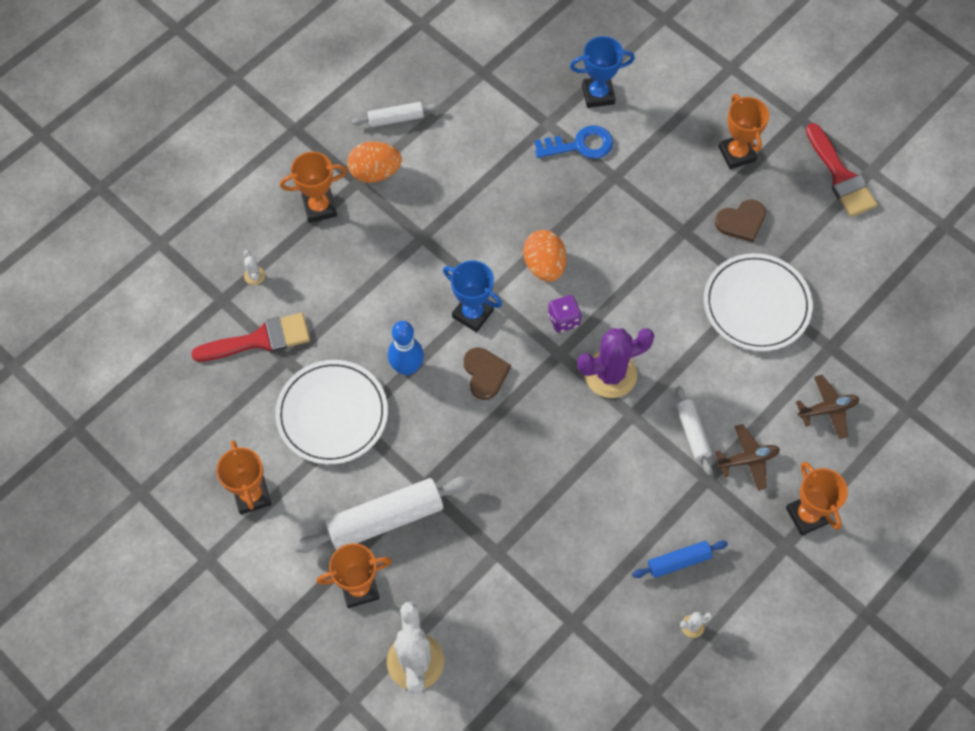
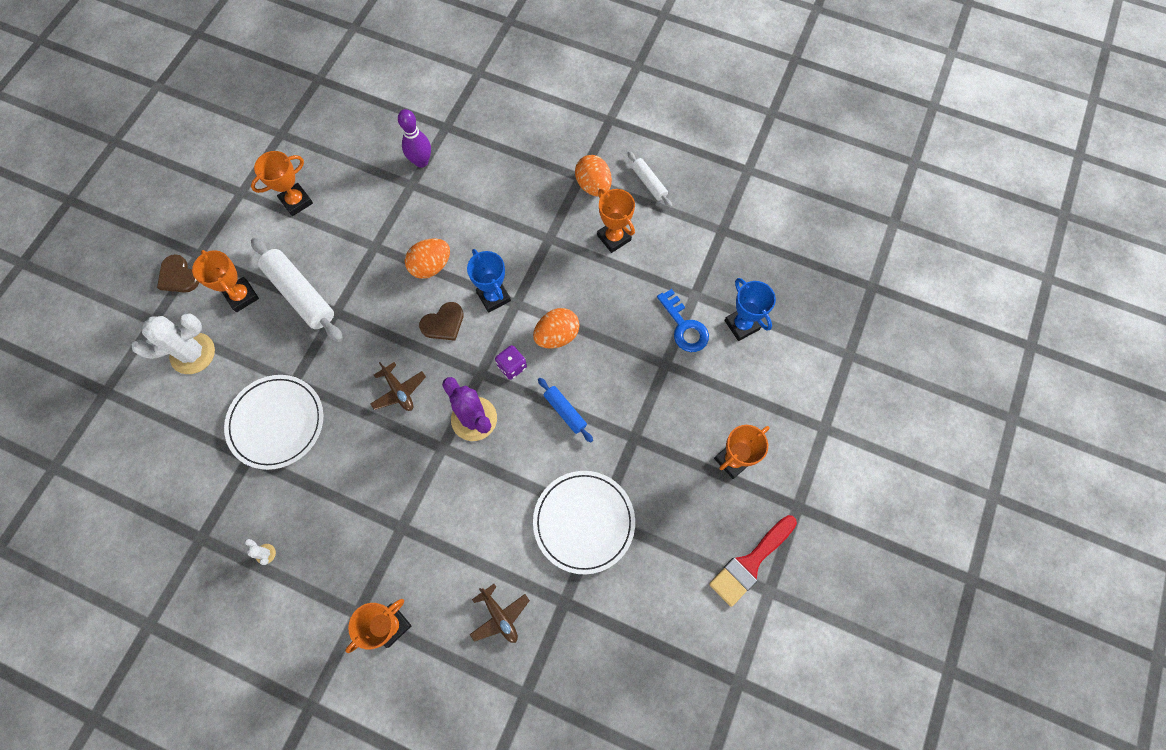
camera: 70 degrees right, 5 degrees up
red brush [191,313,310,362] -> purple bowling pin [398,109,431,168]
white cactus [244,250,265,285] -> none
white plate [275,360,388,464] -> white plate moved to [224,375,323,470]
orange trophy [280,152,347,223] -> orange trophy moved to [597,189,635,253]
blue bowling pin [388,321,424,375] -> orange egg [405,238,450,279]
blue trophy [443,260,502,332] -> blue trophy turned 45 degrees counterclockwise [467,249,511,313]
blue rolling pin [632,541,728,578] -> blue rolling pin moved to [538,378,593,443]
white rolling pin [676,385,712,475] -> none
brown heart [715,199,766,242] -> brown heart moved to [157,254,199,293]
brown plane [715,424,780,491] -> brown plane moved to [371,362,426,411]

